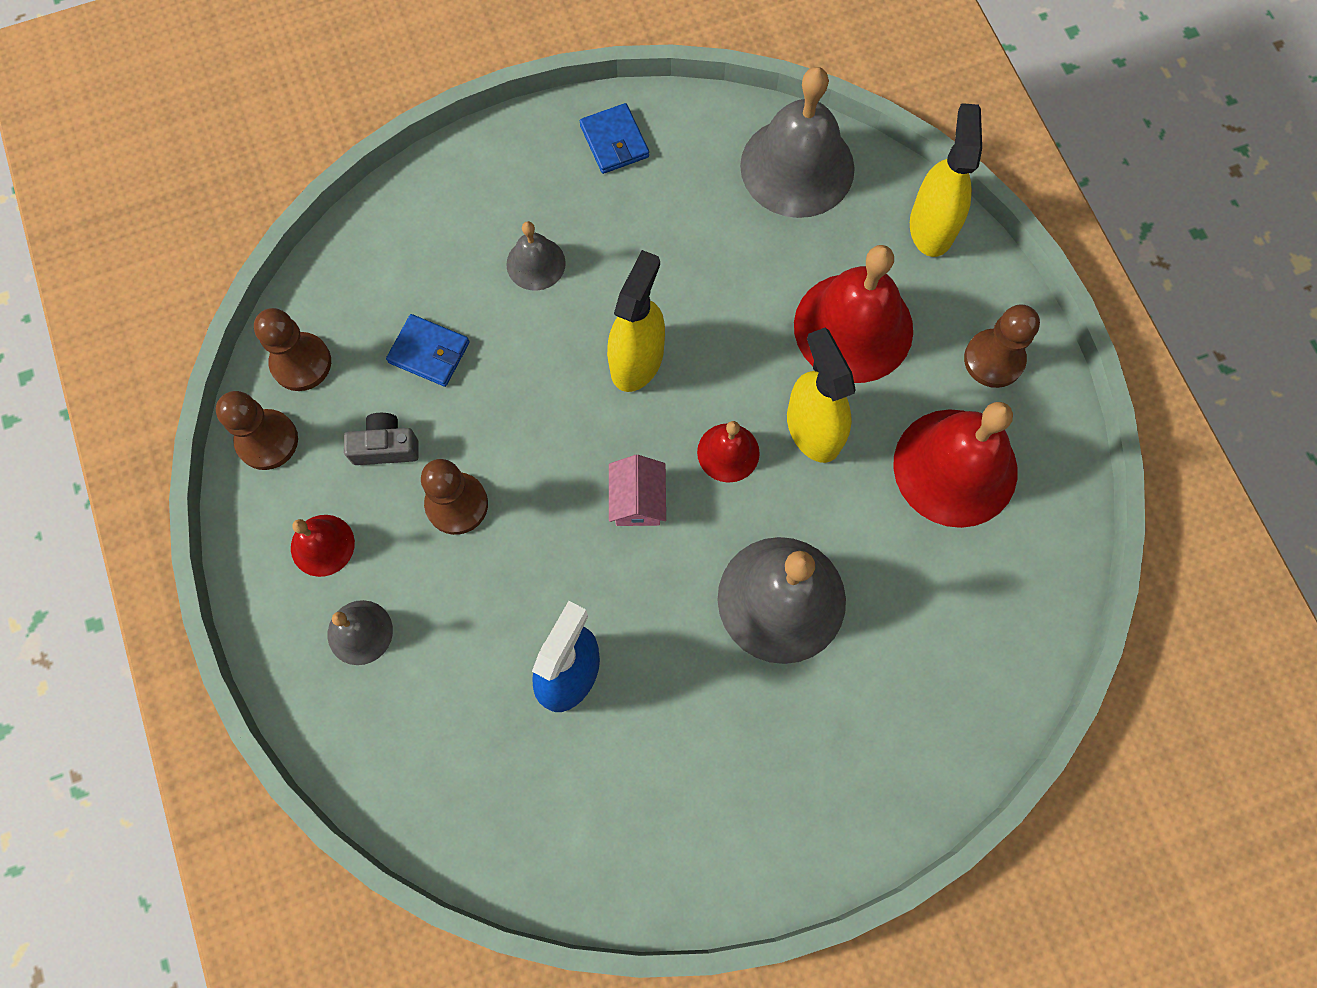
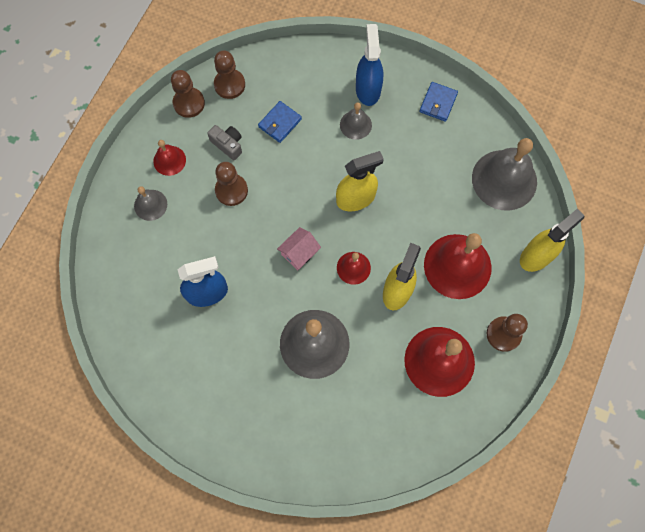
camera: 45 degrees right, 0 degrees up
blue wallet [386,314,470,387] -> blue wallet turned 60 degrees clockwise [258,101,302,143]
none -> blue spray bottle [356,24,383,106]

